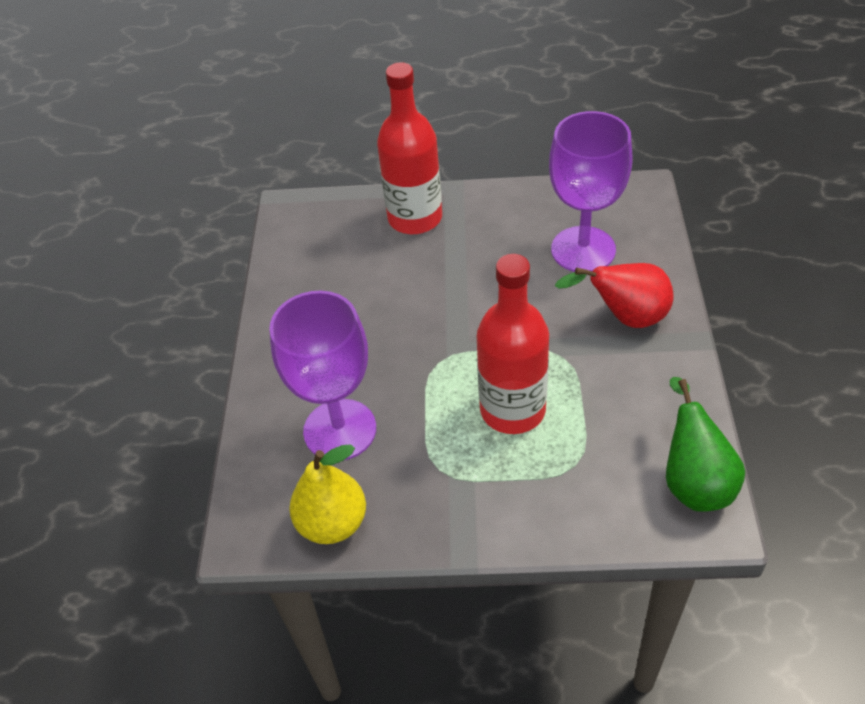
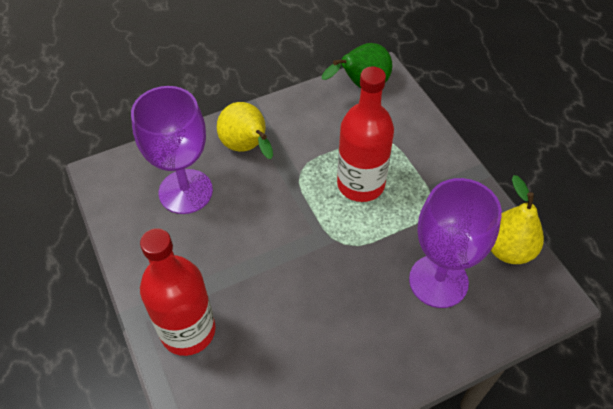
camera: 120 degrees left, 5 degrees up
red pear [555,263,674,328] -> yellow pear [217,102,273,159]

